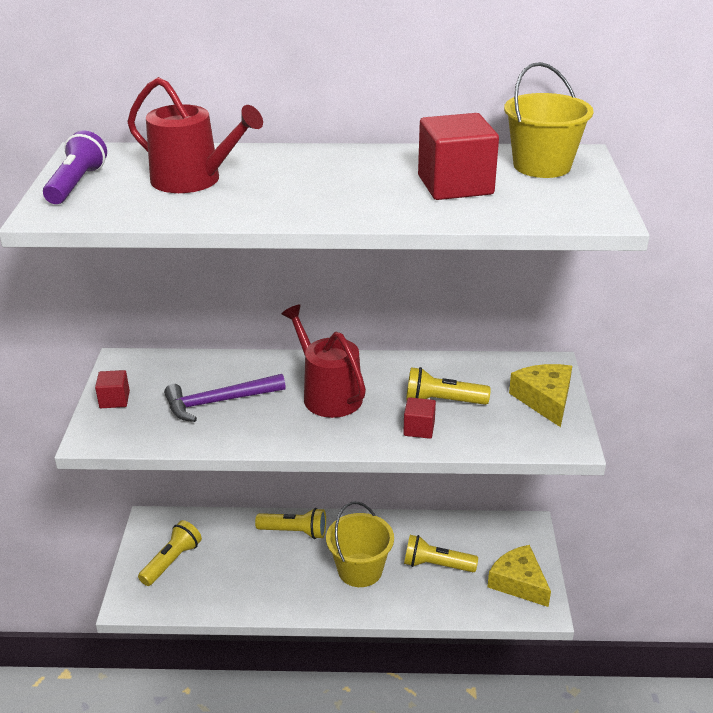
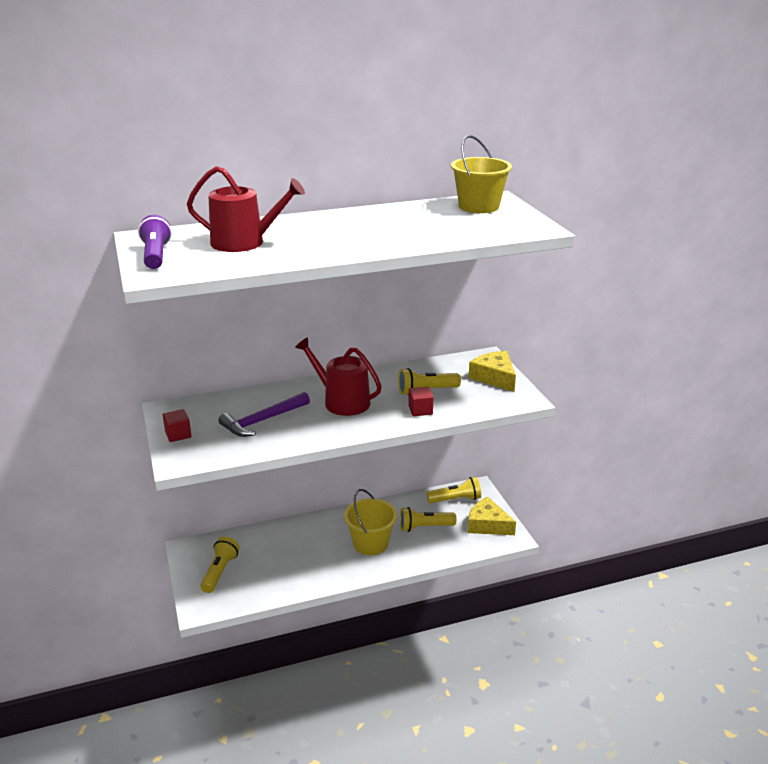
camera: 20 degrees left, 5 degrees down
yellow flashlight [255,508,326,539] -> yellow flashlight moved to [427,477,481,503]
red cube [418,113,499,200] -> none

